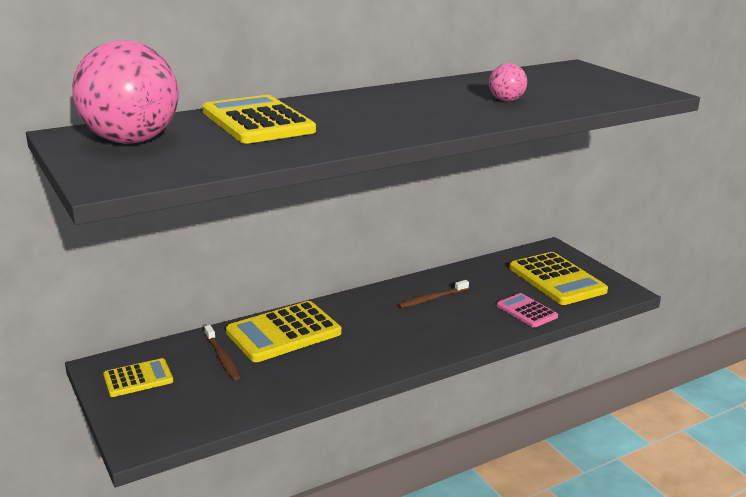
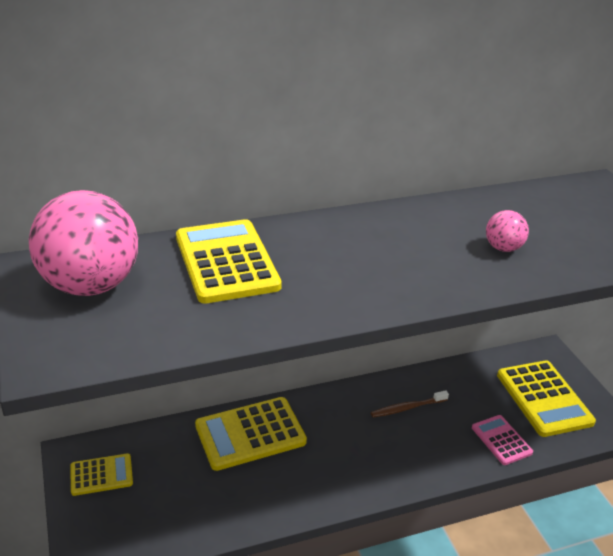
camera: 10 degrees right, 10 degrees up
brown toothbrush [204,325,241,380] -> none

